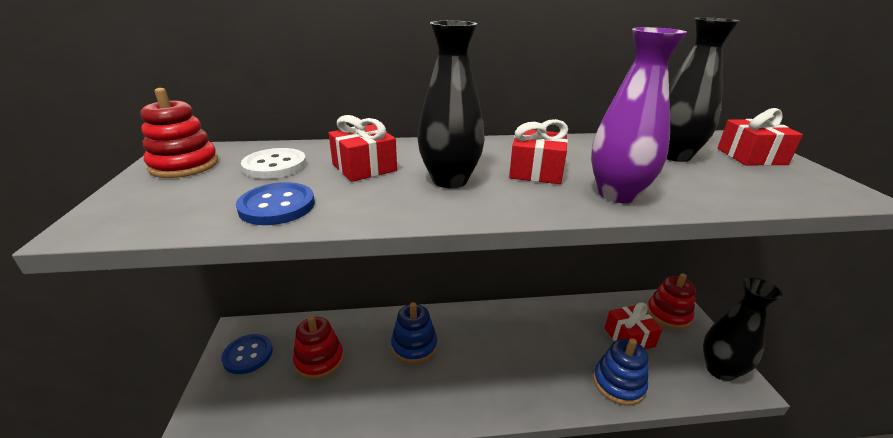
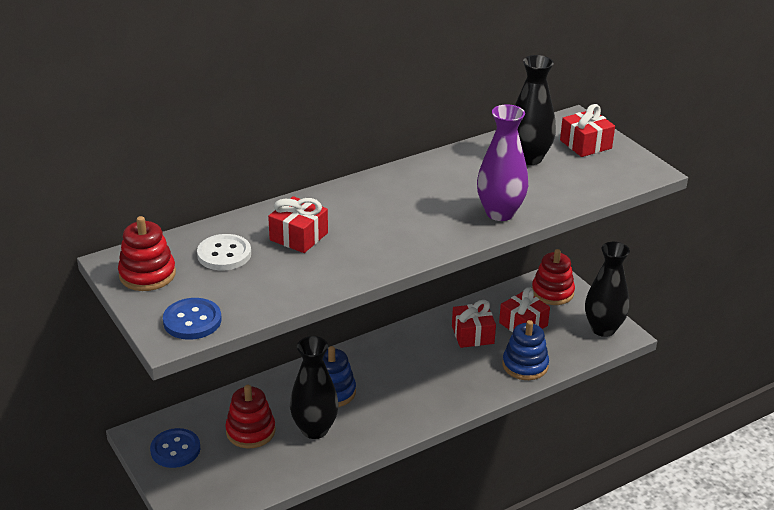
camera: 25 degrees left, 5 degrees up
blue button [236,182,315,225] -> blue button moved to [163,298,222,340]
black vase [417,21,485,188] -> black vase moved to [290,336,339,439]
red gift [509,119,568,184] -> red gift moved to [452,300,496,348]

